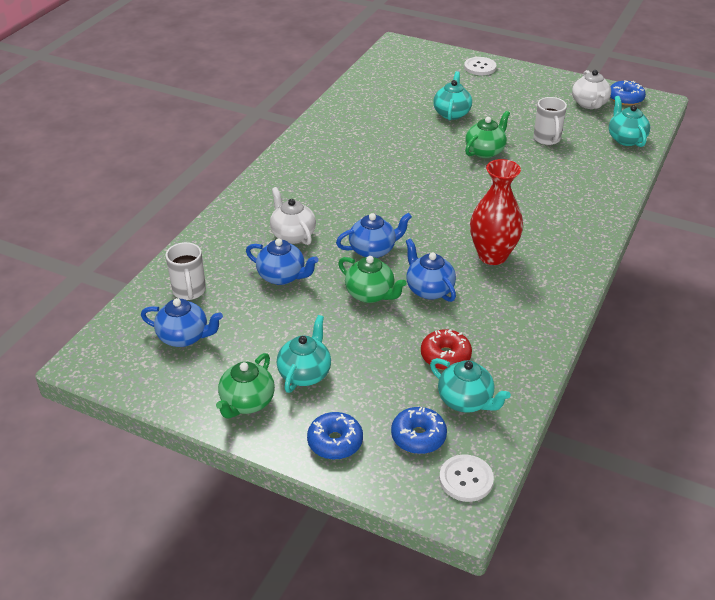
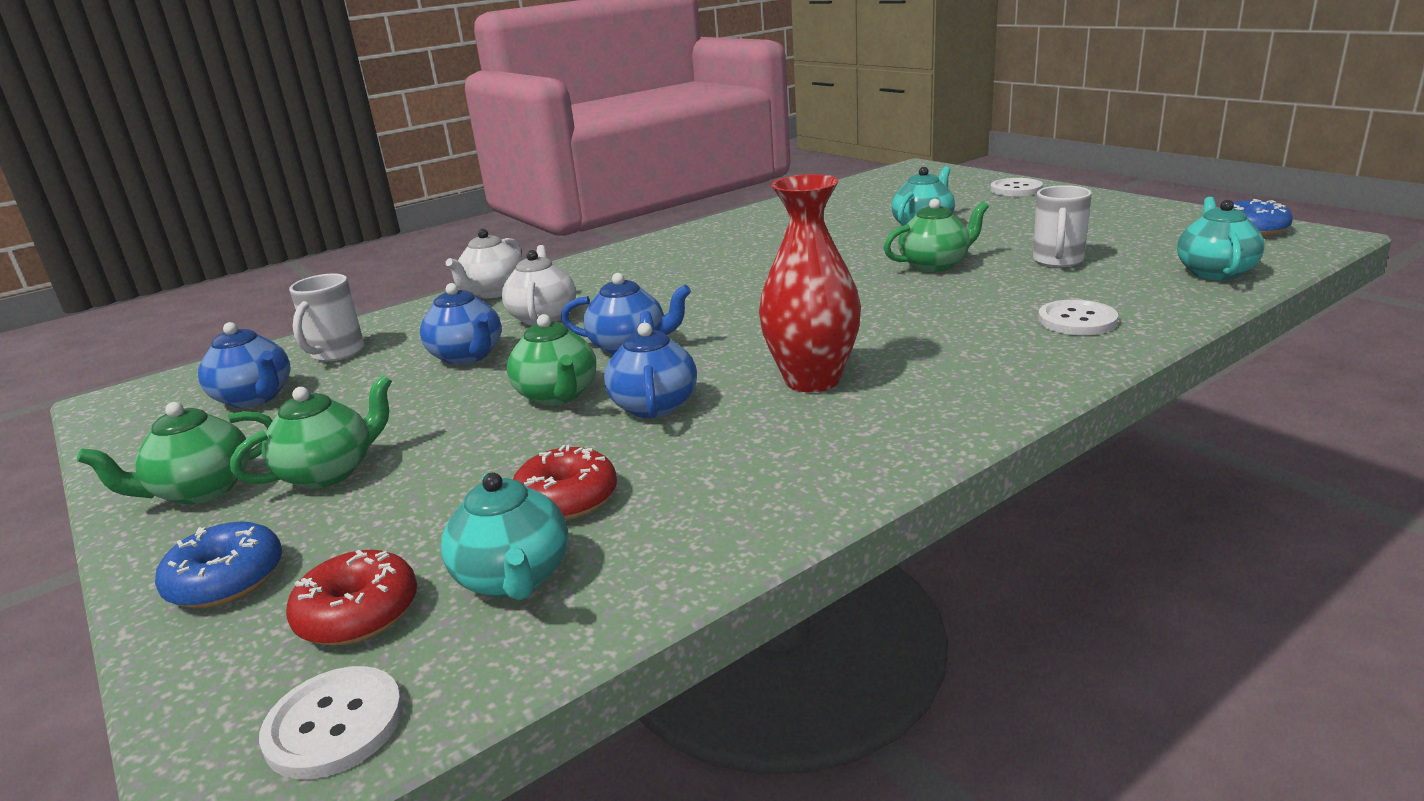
camera: 30 degrees right, 15 degrees down
turquoise teapot [277,315,331,393] -> green teapot [230,375,392,489]
blue donut [391,407,447,454] -> red donut [286,550,417,646]
white teapot [572,70,611,109] -> white teapot moved to [446,229,522,298]
none -> white button [1038,299,1118,335]

